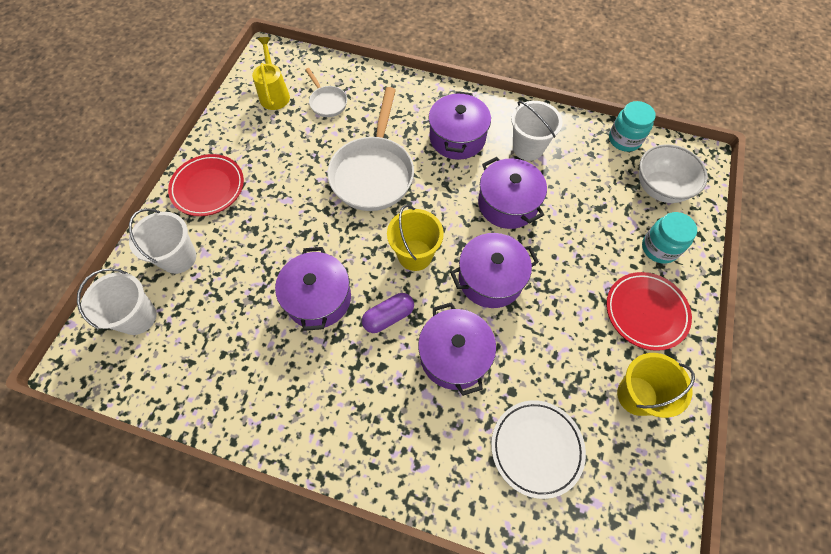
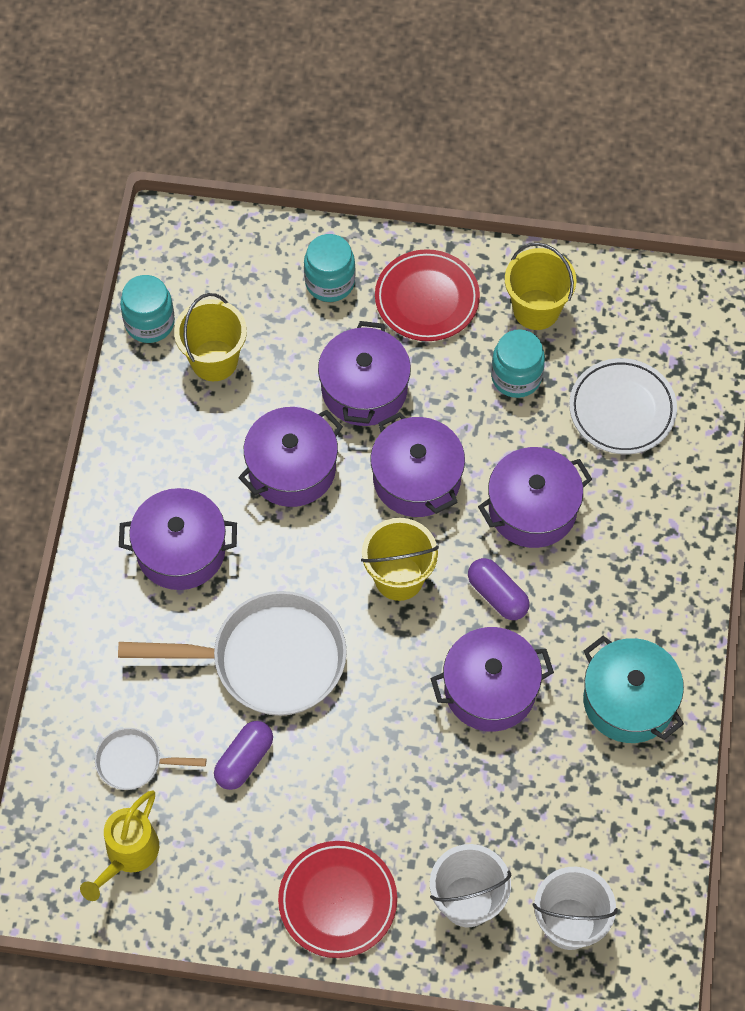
camera: 100 degrees left, 0 degrees up
yellow watering can [252,37,290,110] -> yellow watering can turned 45 degrees counterclockwise [80,791,159,901]
white pan [305,68,347,117] -> white pan turned 135 degrees counterclockwise [95,728,206,790]
white bucket [511,101,563,161] -> none
white bowl [639,144,708,203] -> none
none -> yellow bucket [174,293,247,381]
none -> purple capsule [214,721,273,790]
none -> purple pot [318,321,411,426]
none -> turquoise jar [491,329,545,398]
none -> turquoise pot [583,636,684,743]

